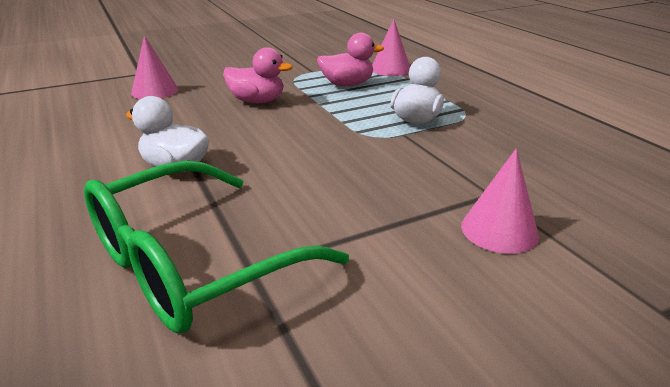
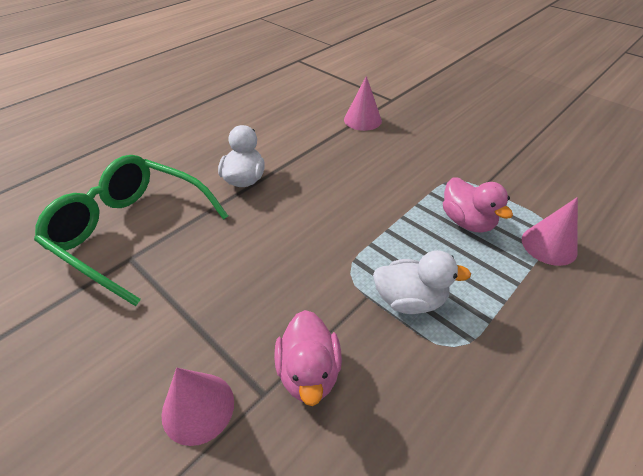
camera: 70 degrees right, 15 degrees up
pink duck [223,47,293,103] -> pink duck moved to [274,310,342,406]

